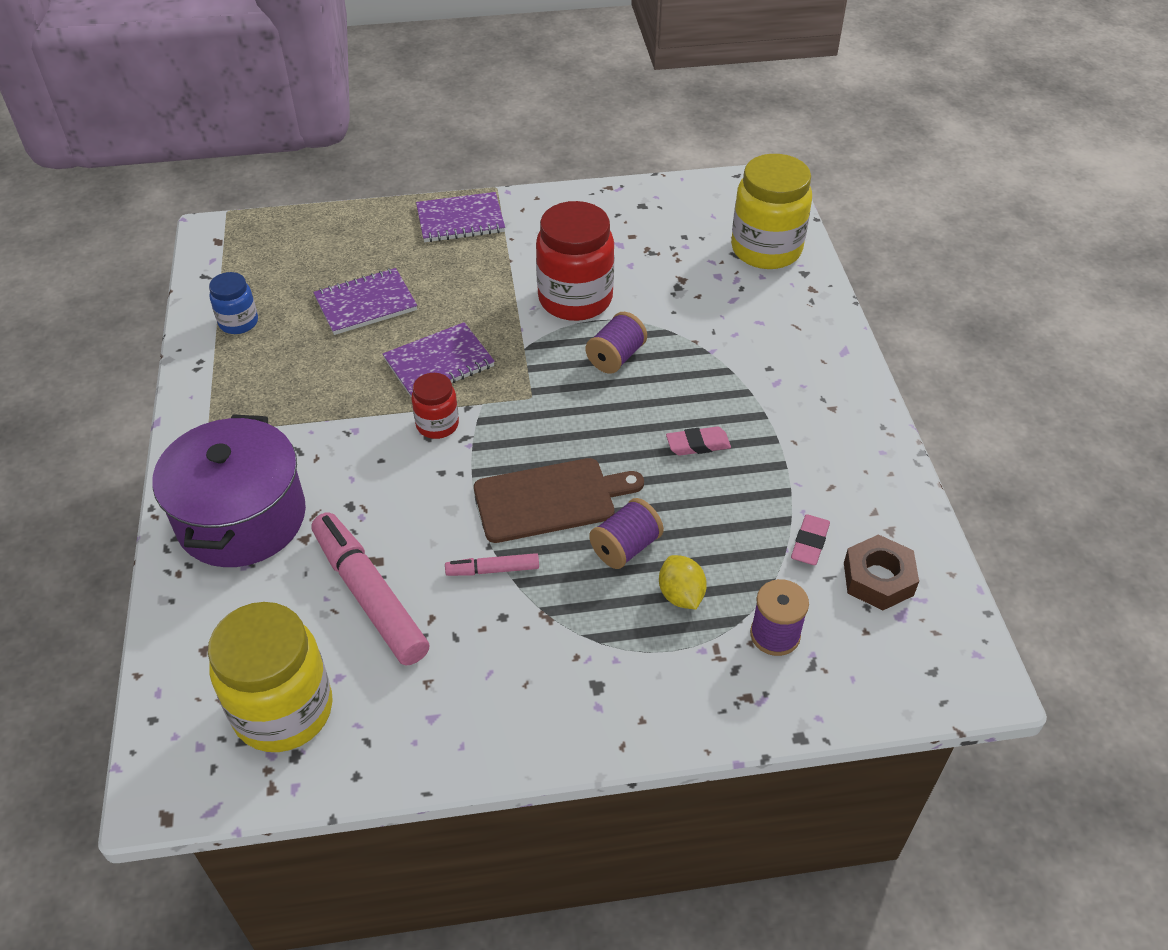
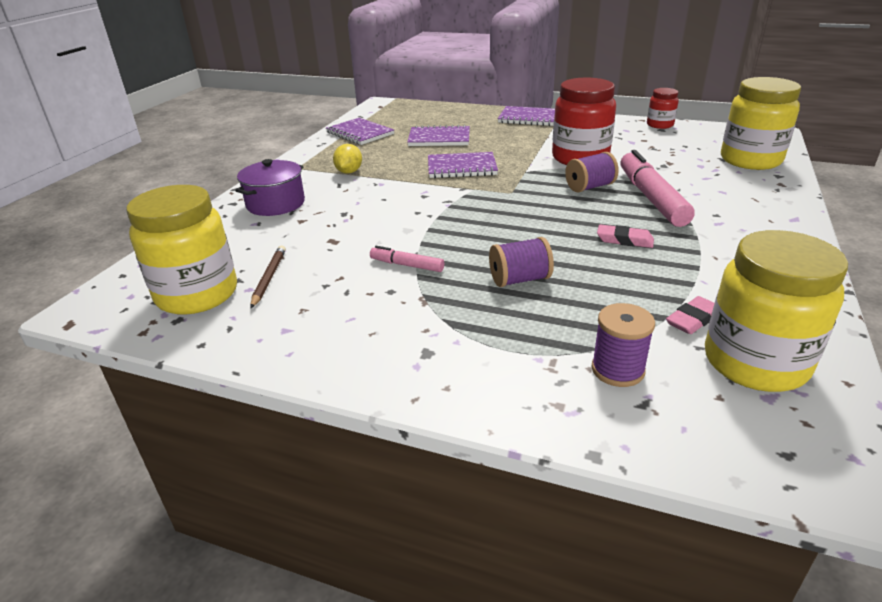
camera: 30 degrees right, 15 degrees down
purple pot [152,414,306,567] -> purple pot [235,159,305,216], size x0.64
blue jar [209,272,258,334] -> purple notebook [326,118,394,145]
pink marker [311,512,429,666] -> pink marker moved to [620,150,695,227]
red jar [412,373,459,439] -> red jar moved to [647,88,679,129]
brown cutting board [474,458,644,543] -> none
yellow lemon [659,555,707,609] -> yellow lemon moved to [333,144,362,174]
brown nut [844,534,919,610] -> yellow jar [705,230,848,392]
none -> brown pencil [250,245,286,308]

